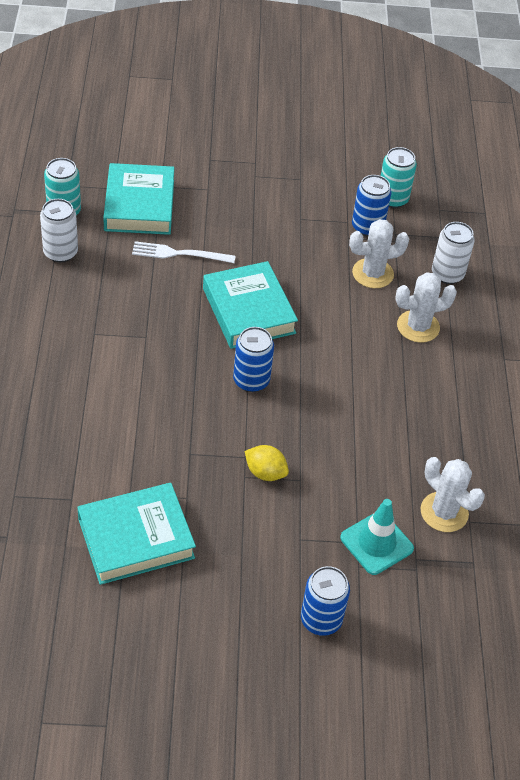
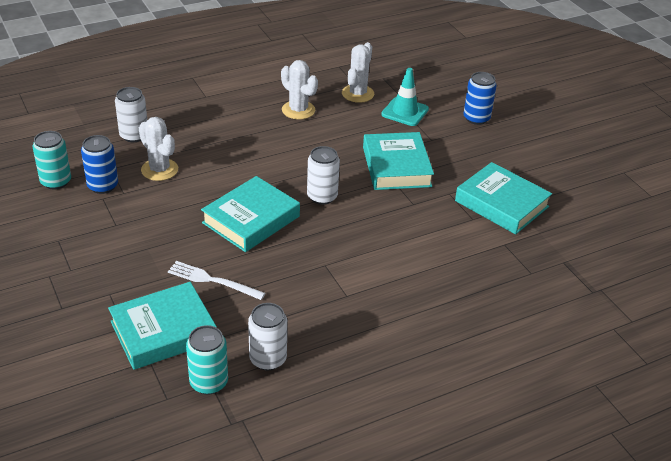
camera: 115 degrees left, 10 degrees down
white fork [132,241,235,263] -> white fork turned 135 degrees clockwise [168,261,265,300]
blue can [233,327,274,392] -> white can [307,146,340,205]
yellow lemon [245,445,289,481] -> turquoise book [363,132,434,190]
white cactus [395,272,457,343] -> white cactus moved to [281,60,318,119]

